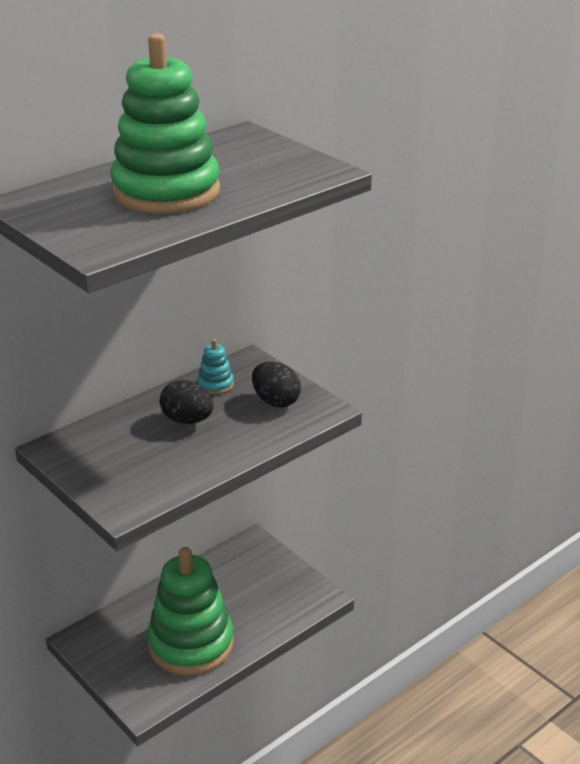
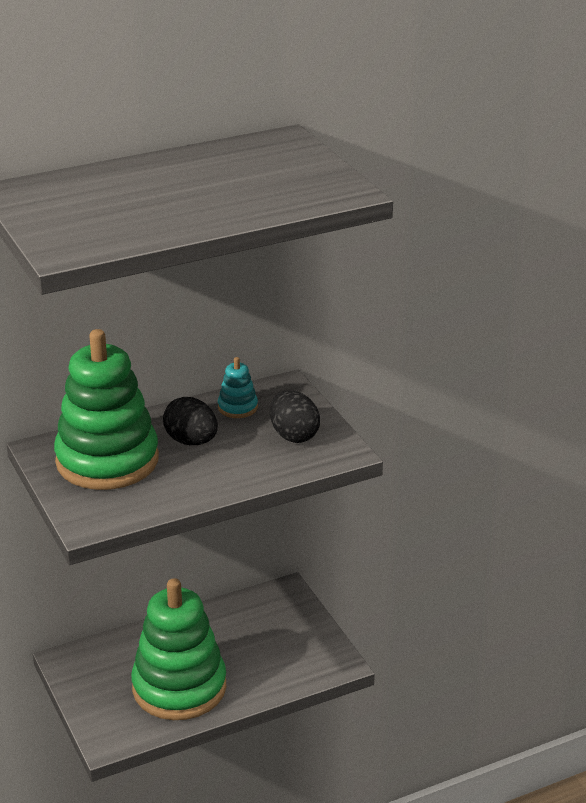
camera: 15 degrees right, 0 degrees up
green stacking toy [110,33,220,213] -> green stacking toy moved to [54,329,159,490]

